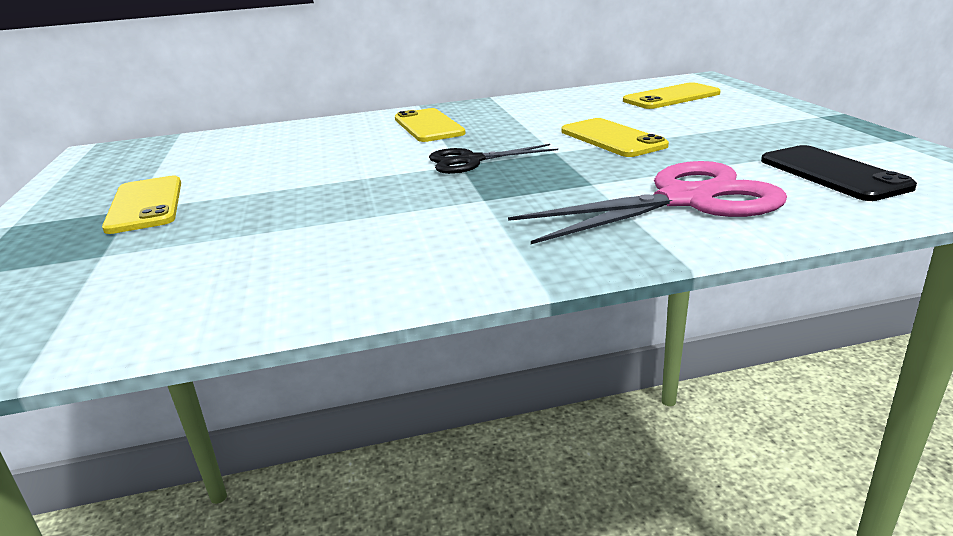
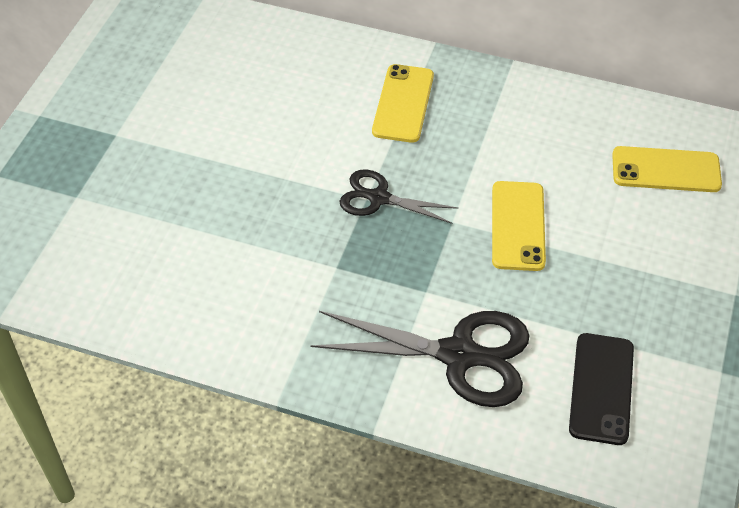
camera: 30 degrees right, 25 degrees up
yellow phone [102,176,181,234] -> none
pink scissors [508,161,787,244] -> black scissors [310,311,530,407]

